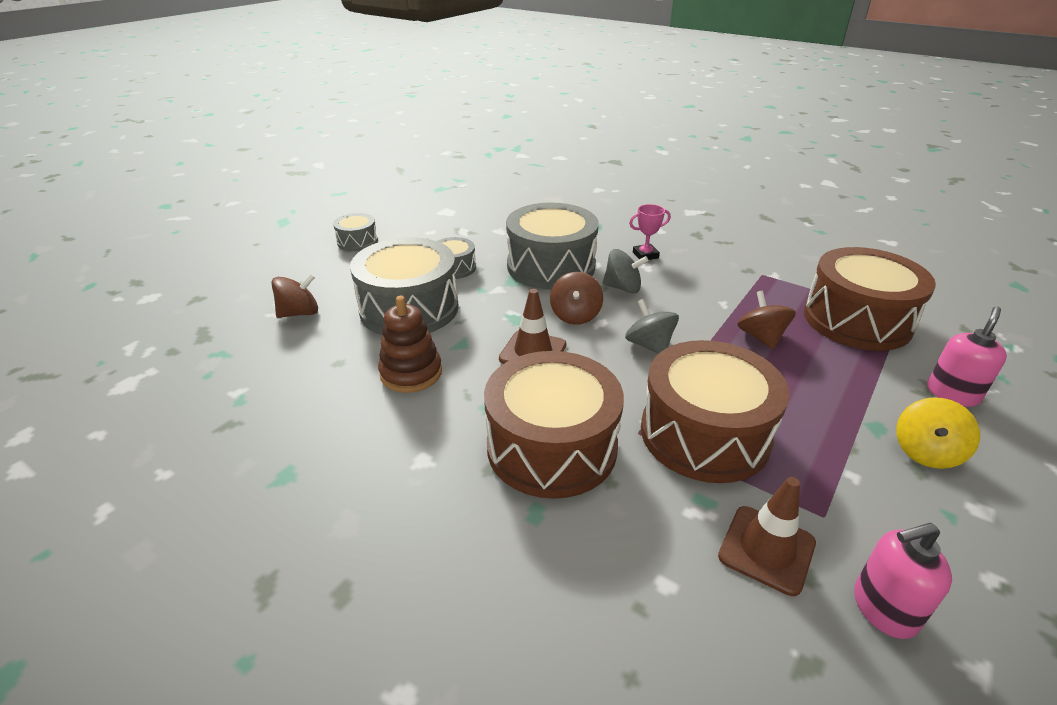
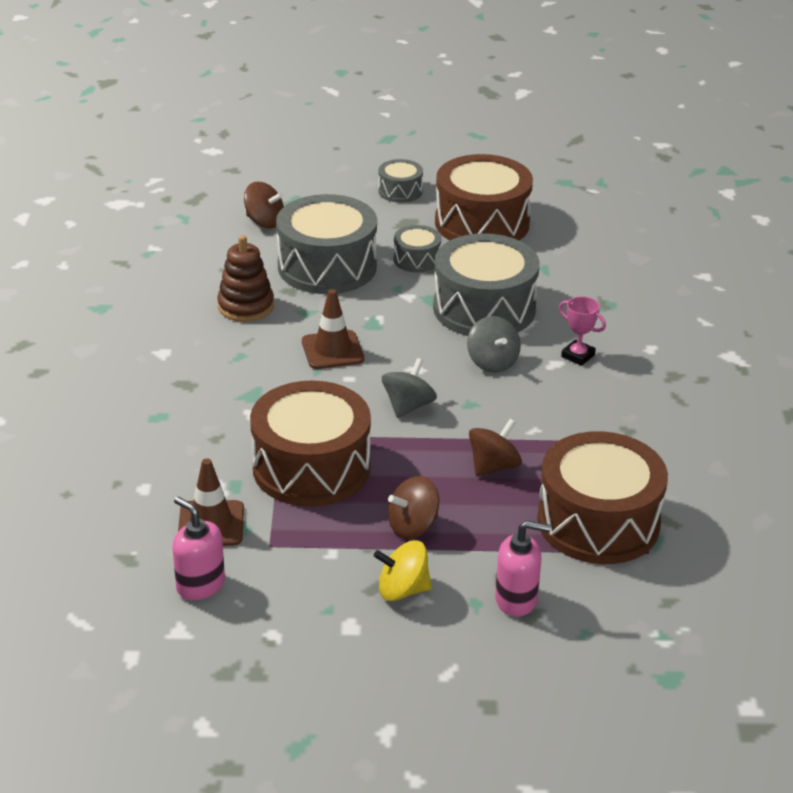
camera: 55 degrees right, 0 degrees up
brown drum [484,351,624,499] -> brown drum moved to [435,154,533,241]
brown spinning top [550,272,603,325] -> brown spinning top moved to [388,476,439,539]

